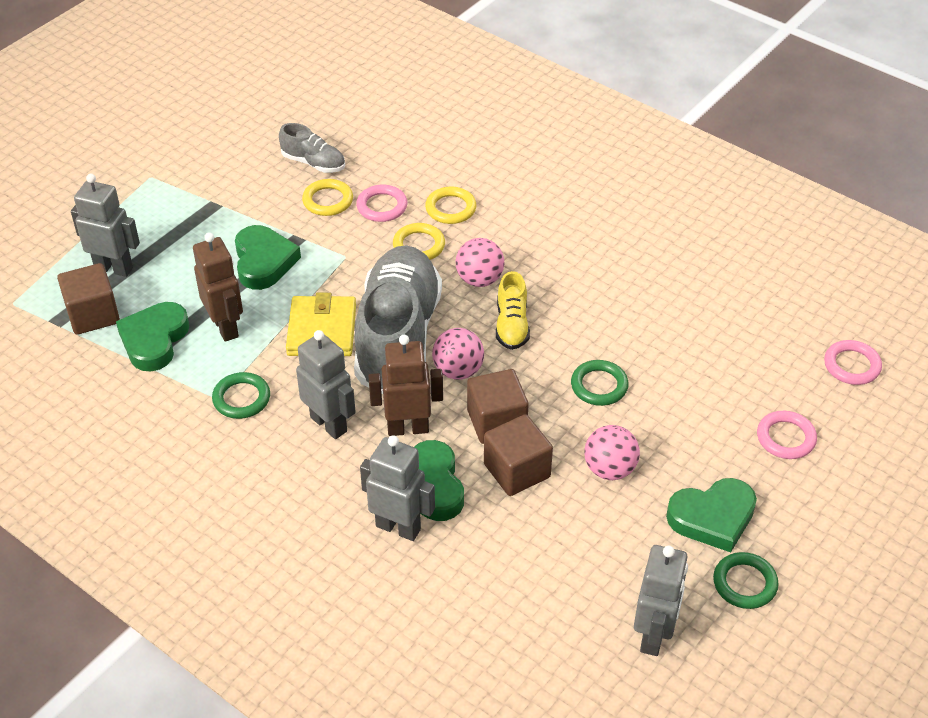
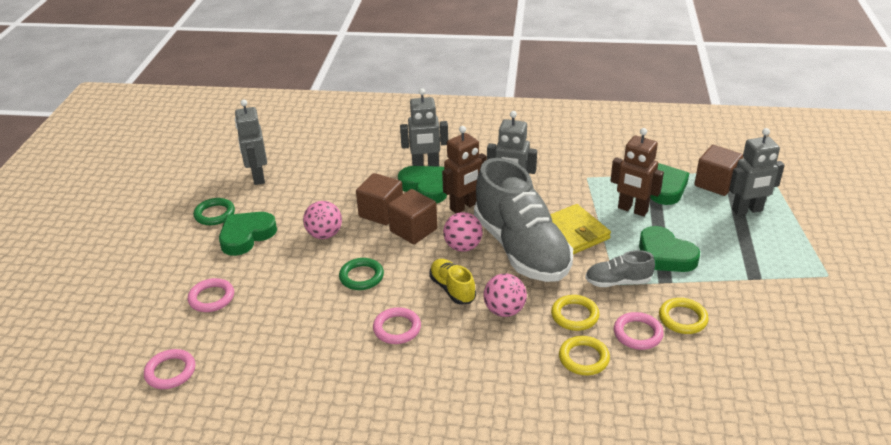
camera: 150 degrees right, 10 degrees down
green ring [212,372,270,419] -> none
grey shoe [279,123,345,173] -> grey shoe moved to [585,250,655,287]
none -> pink ring [373,307,421,344]

